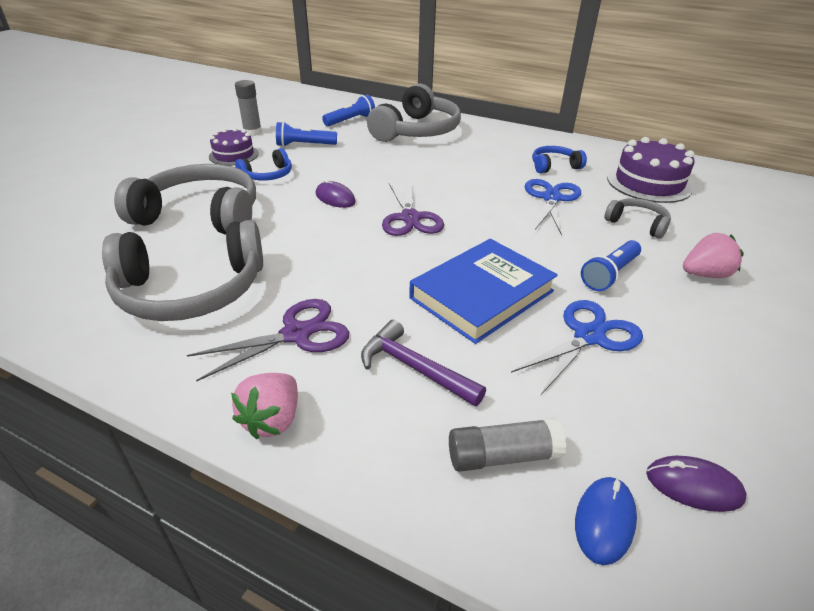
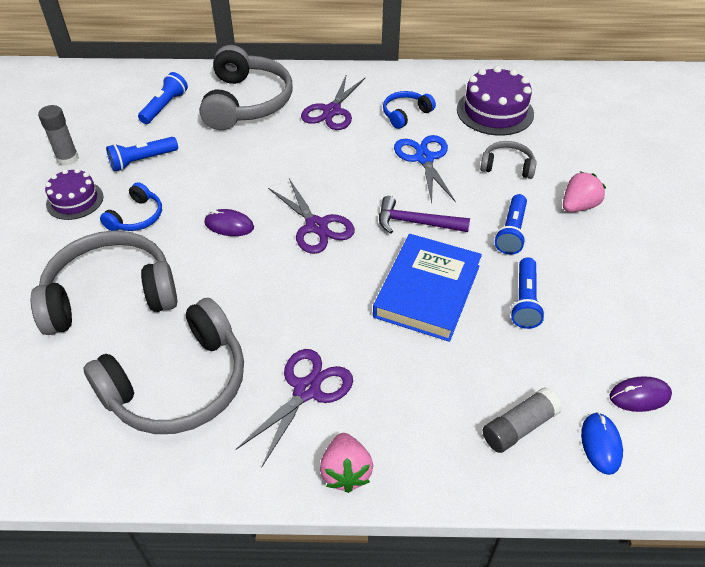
camera: 25 degrees left, 10 degrees up
purple hammer [361,320,486,407] -> purple hammer moved to [379,196,470,234]
blue scissors [511,300,643,395] -> blue flashlight [510,257,545,329]
none -> purple scissors [301,74,366,130]

